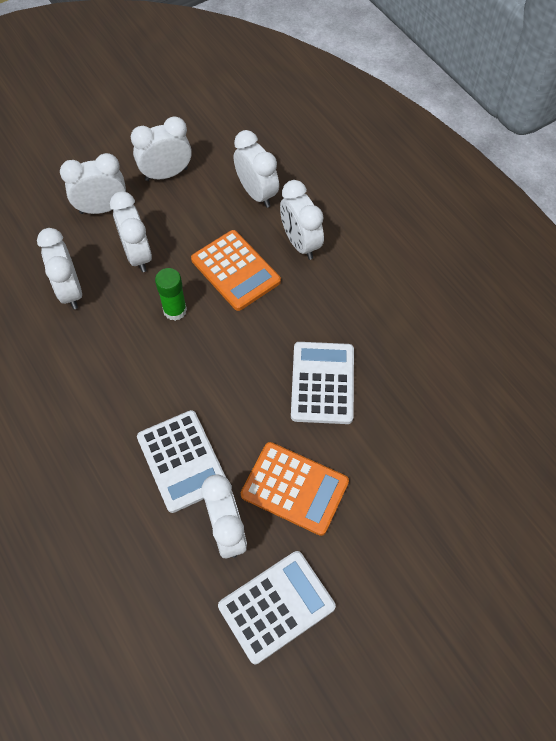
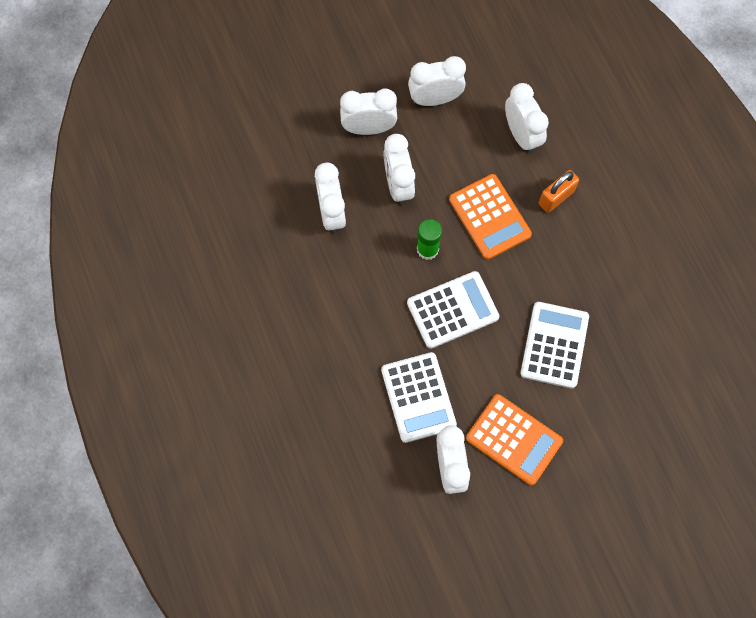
camera: 10 degrees right, 10 degrees up
white calculator [218,551,336,664] -> white calculator moved to [407,271,499,349]
white clock [280,180,324,260] -> orange padlock [539,170,579,213]

